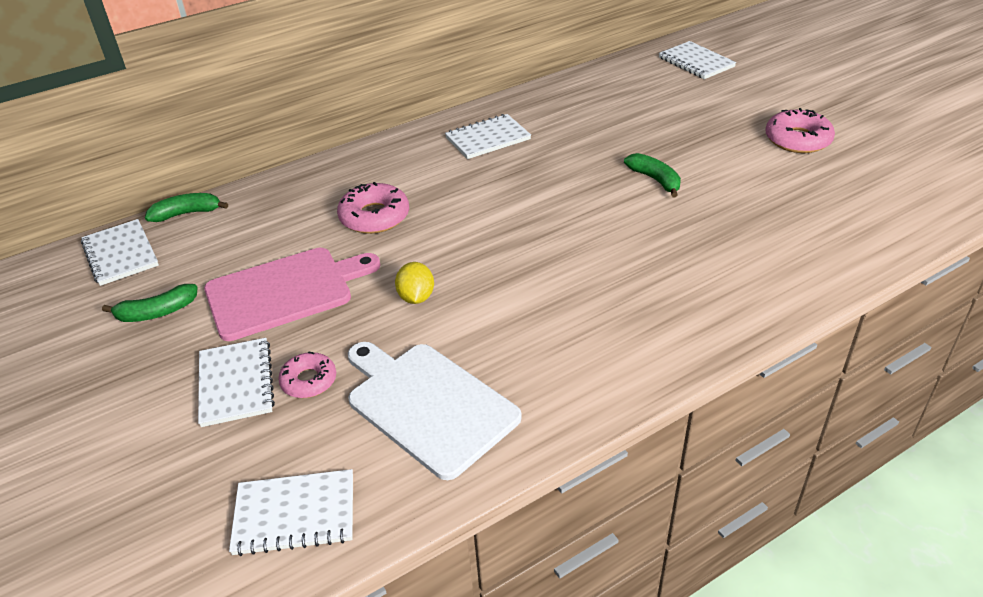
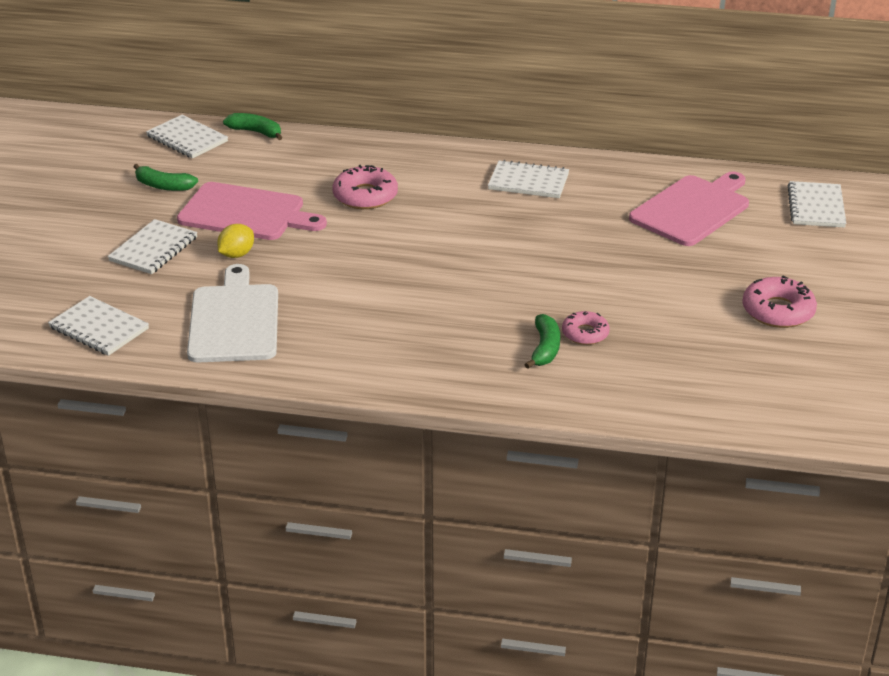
camera: 40 degrees right, 5 degrees down
white notebook [81,219,159,286] -> white notebook turned 60 degrees counterclockwise [146,115,228,159]
pink donut [278,352,336,398] -> pink donut moved to [562,311,610,345]
yellow lemon [395,262,434,304] -> yellow lemon moved to [217,224,254,258]
green banana [624,153,681,197] -> green banana moved to [524,314,560,369]
none -> pink cutting board [629,171,749,246]

